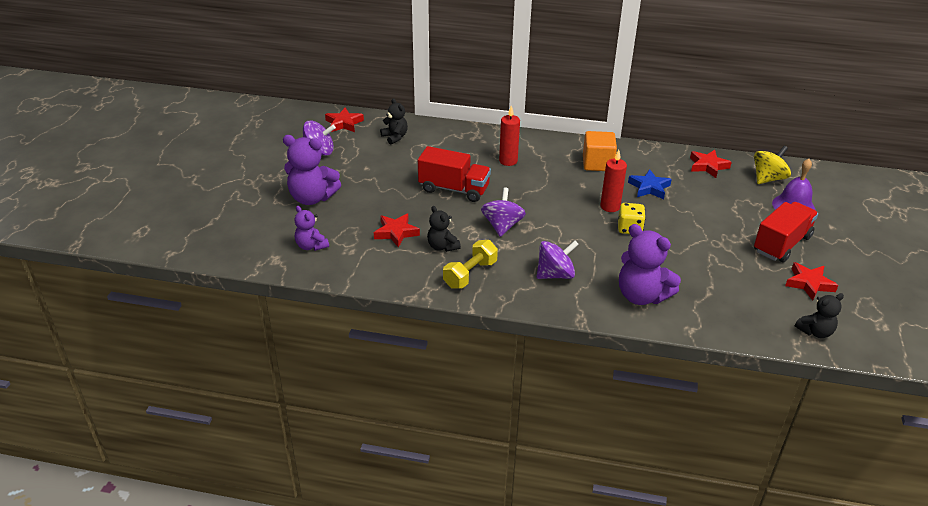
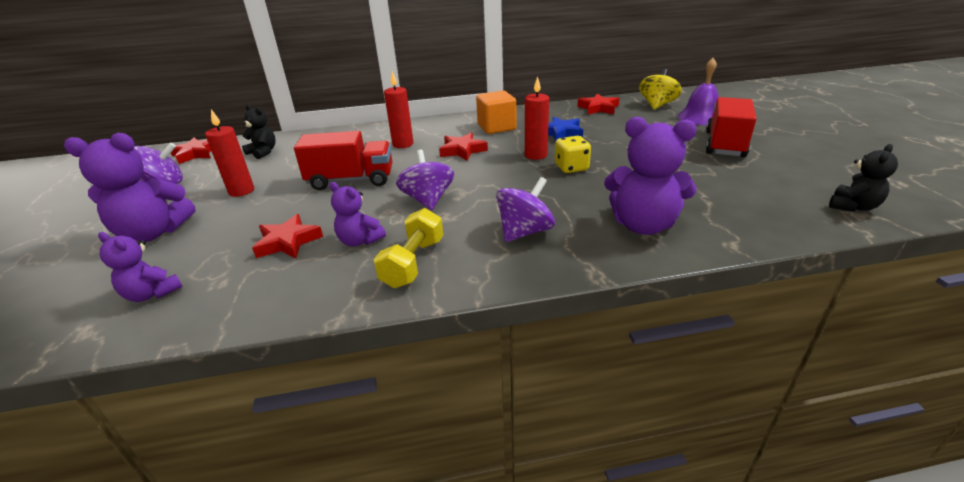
camera: 20 degrees left, 5 degrees down
black teddy bear [427,206,461,252] -> purple teddy bear [330,182,386,246]
red star [785,262,838,301] -> red star moved to [439,132,488,161]
none -> red candle [205,109,254,197]

